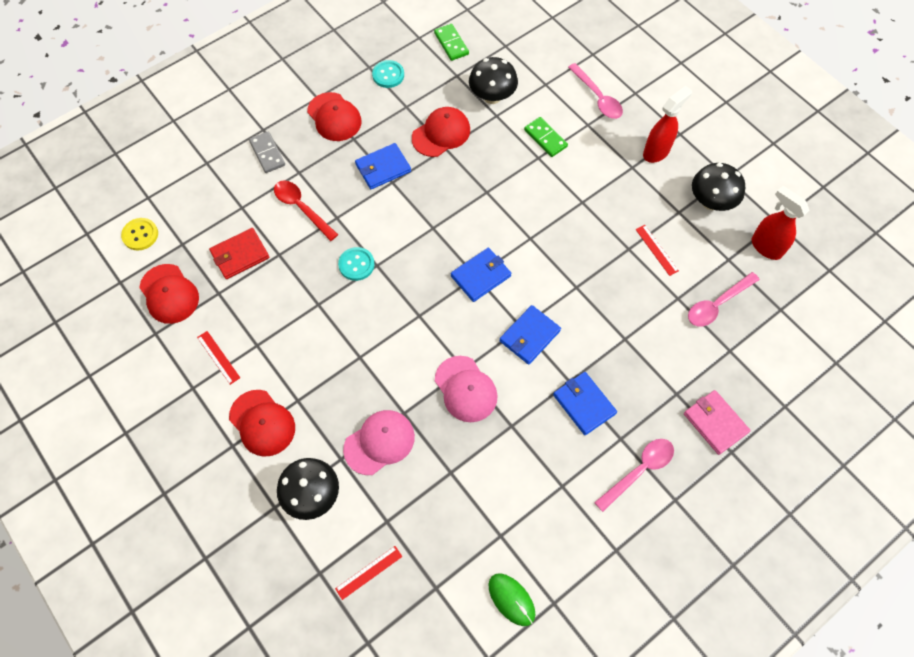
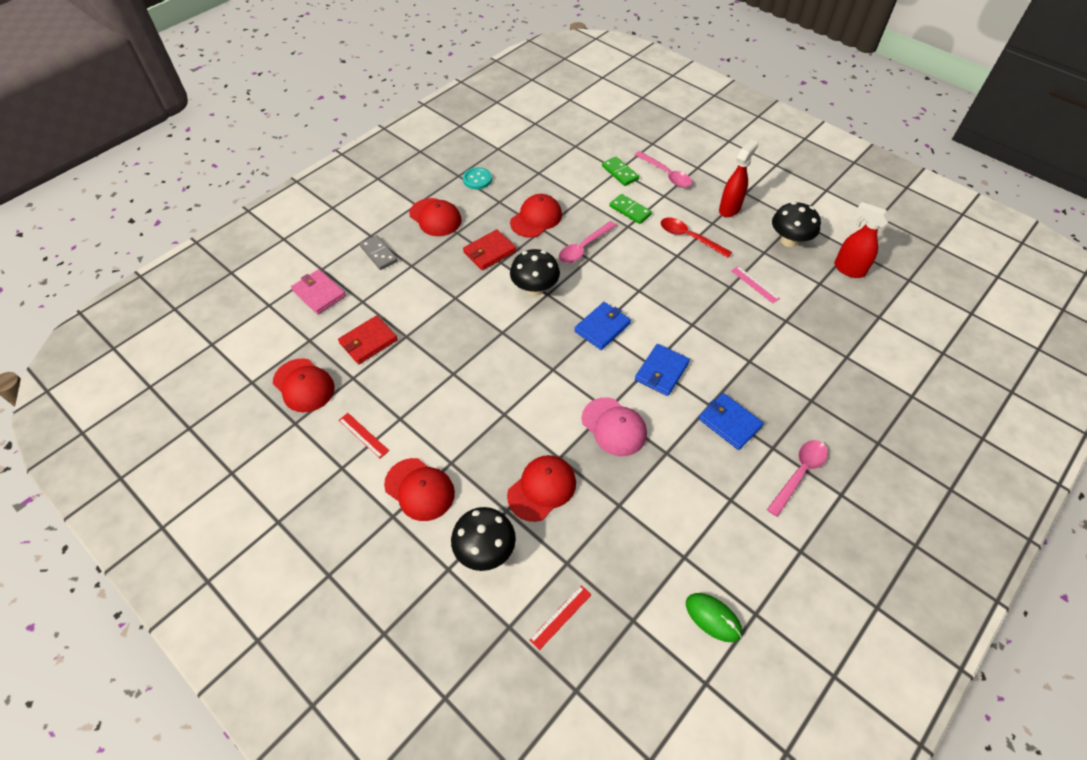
camera: 10 degrees left, 10 degrees down
yellow button [121,218,158,250] -> none
red spoon [274,180,338,241] -> red spoon moved to [661,218,732,258]
turquoise button [338,247,375,281] -> none
pink cap [343,410,415,475] -> red cap [507,455,576,522]
blue wallet [355,143,411,189] -> red wallet [463,229,516,270]
green domino [434,24,469,61] -> green domino moved to [602,157,639,186]
black mushroom [469,57,518,104] -> black mushroom moved to [510,249,560,296]
red ruler [635,225,679,276] -> pink ruler [731,266,780,304]
pink wallet [684,390,751,455] -> pink wallet moved to [291,269,346,314]
pink spoon [688,272,760,326] -> pink spoon moved to [559,221,617,263]

